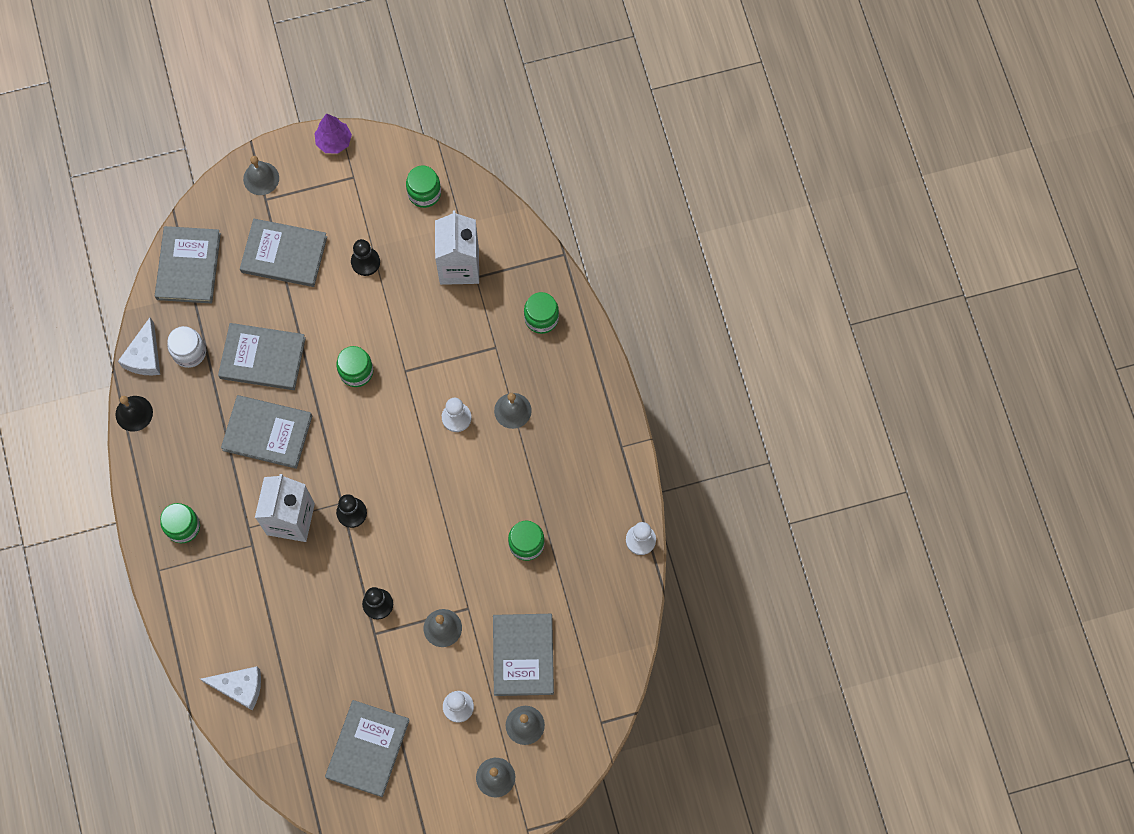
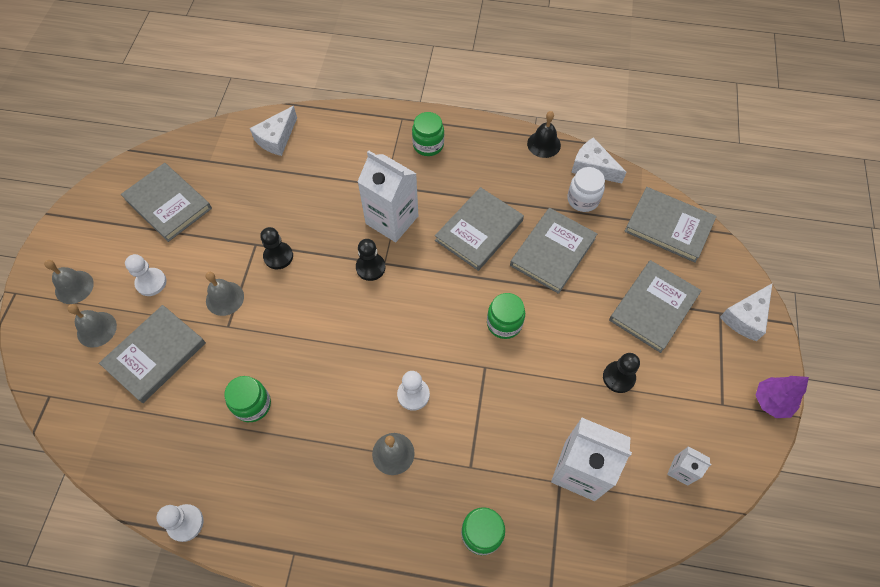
camera: 115 degrees right, 10 degrees down
grey bell [243,156,279,195] -> white cheese [720,284,772,341]
green jar [406,166,441,208] -> white carton [667,446,711,486]
grey book [493,614,554,696] -> grey book turned 75 degrees counterclockwise [99,305,206,403]

